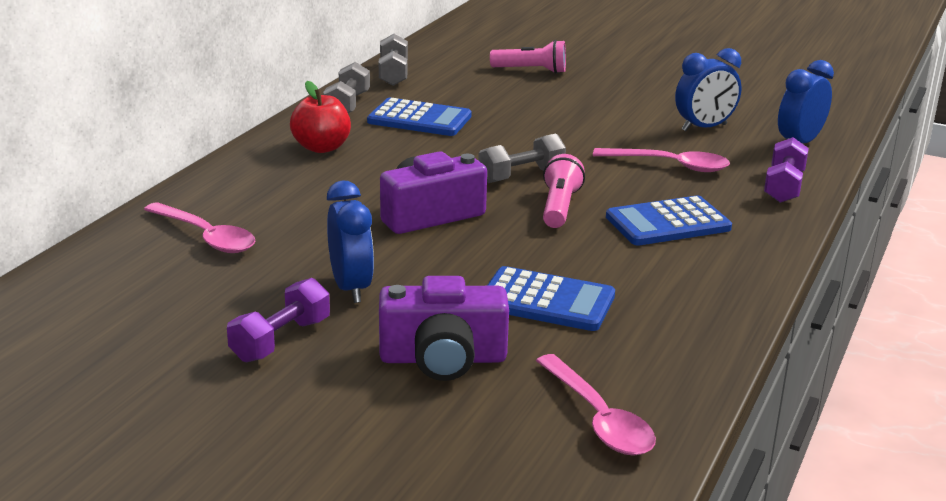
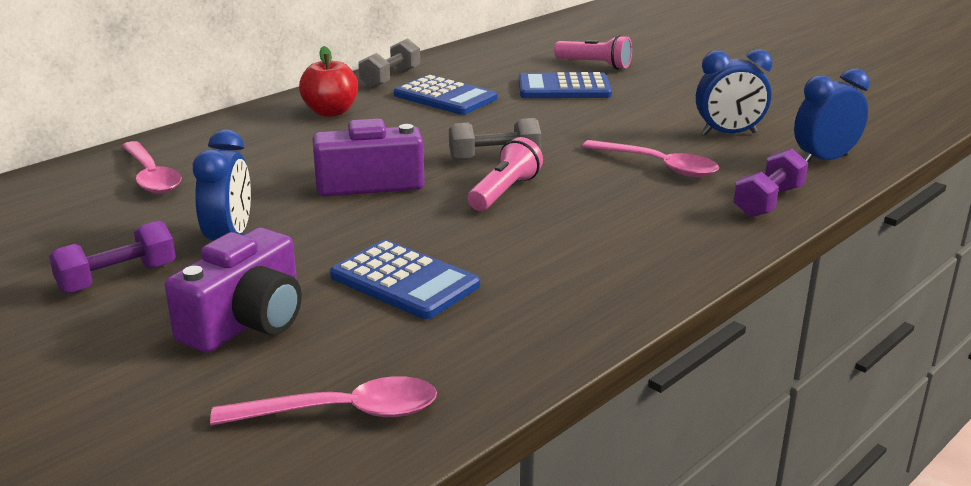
camera: 20 degrees right, 0 degrees up
grey dumbbell [379,34,408,86] -> none
purple camera [379,276,509,381] -> purple camera turned 75 degrees counterclockwise [165,228,302,353]
pink spoon [536,354,656,456] -> pink spoon turned 90 degrees counterclockwise [210,376,437,426]
blue calculator [606,196,732,245] -> blue calculator moved to [519,72,612,98]

